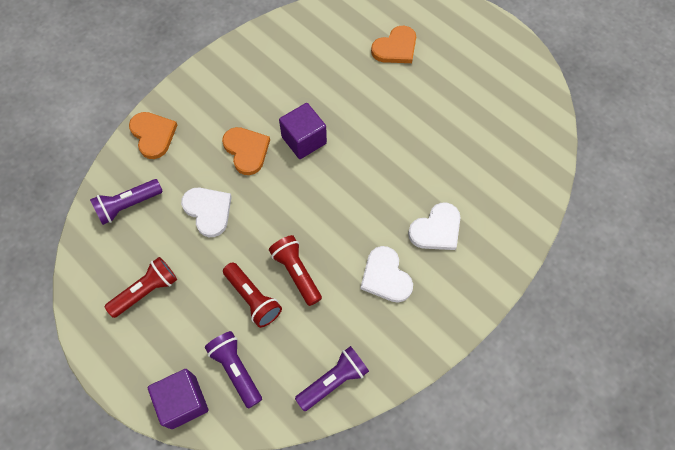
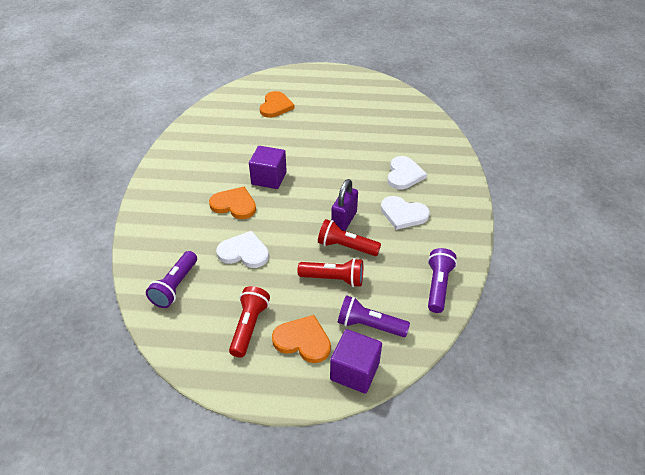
camera: 40 degrees left, 20 degrees down
orange heart [129,112,177,159] -> orange heart moved to [272,315,331,363]
none -> purple padlock [331,179,358,231]

